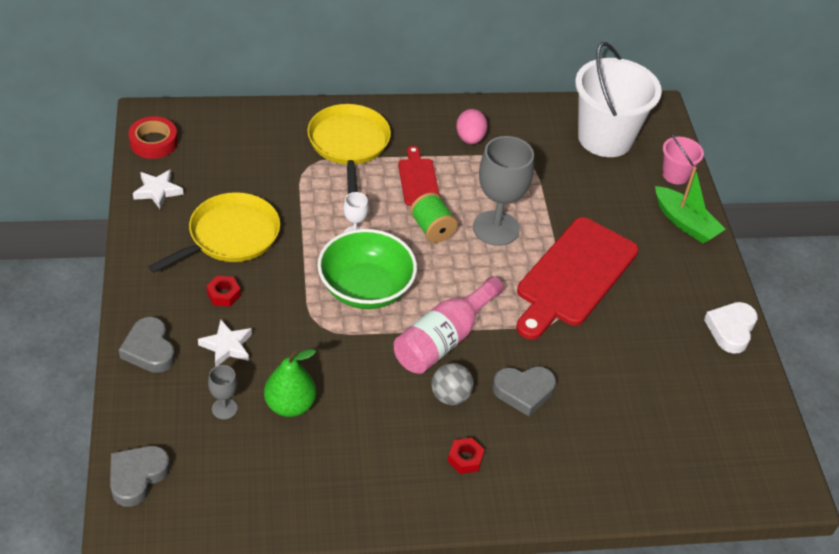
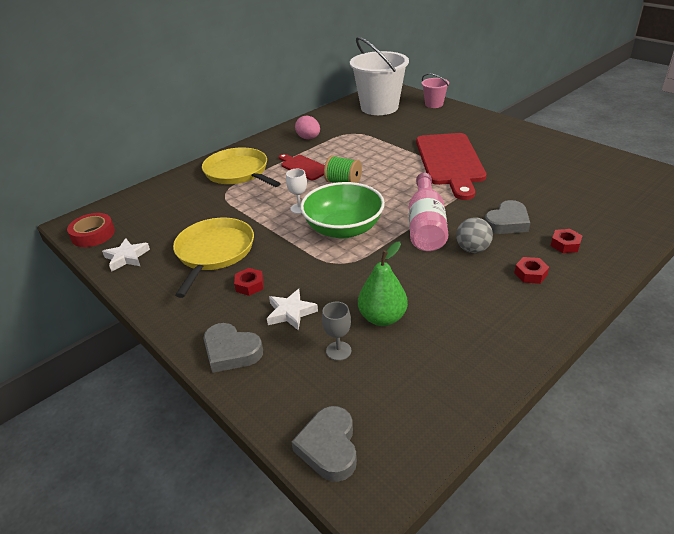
camera: 30 degrees left, 10 degrees down
grey goblet [473,136,534,246] -> none
green boat [655,167,725,243] -> none
white heart [704,302,758,354] -> none
none -> red nut [551,229,582,253]

